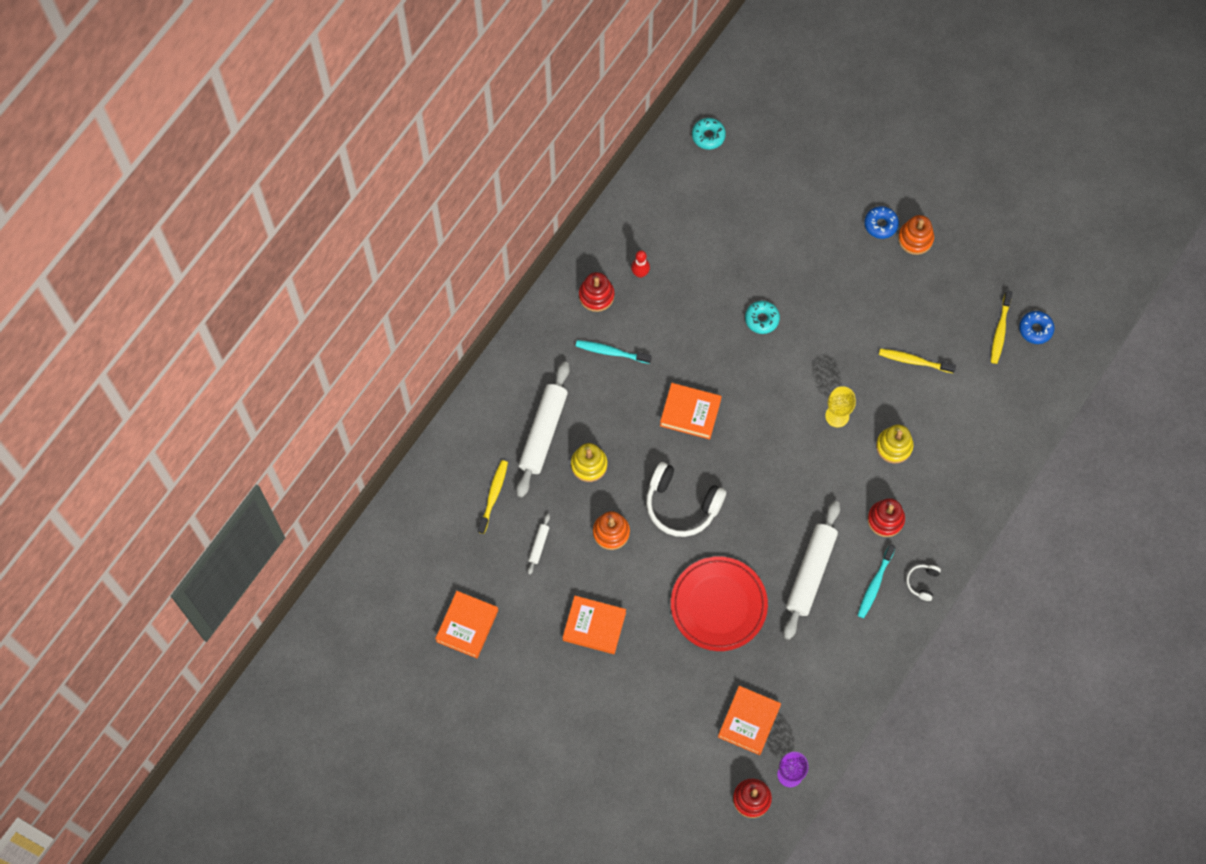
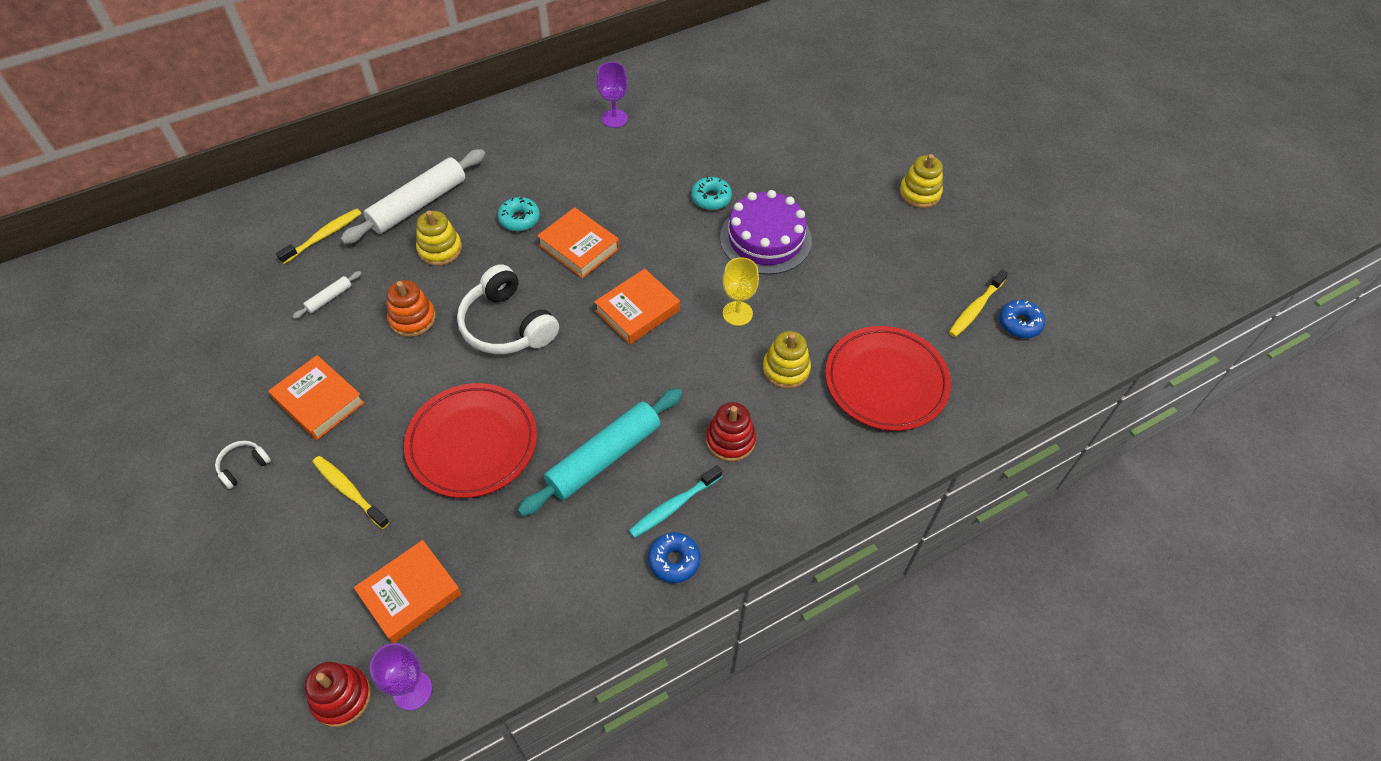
camera: 25 degrees right, 15 degrees down
orange book [435,591,498,658] -> orange book moved to [594,269,680,345]
turquoise toothbrush [576,340,652,364] -> none
red stacking toy [579,272,614,312] -> none
red bowling pin [631,250,650,278] -> purple goblet [597,62,628,128]
turquoise donut [692,118,726,150] -> turquoise donut moved to [498,197,540,231]
white rolling pin [783,501,840,640] -> turquoise rolling pin [518,388,682,516]
blue donut [864,206,899,239] -> blue donut moved to [648,532,701,583]
yellow toothbrush [879,349,956,373] -> yellow toothbrush moved to [312,456,390,529]
orange stacking toy [898,215,934,255] -> yellow stacking toy [899,154,943,208]
white headphones [906,565,941,601] -> white headphones moved to [215,441,271,489]
none -> purple cake [720,190,812,275]
none -> red plate [825,326,951,431]

